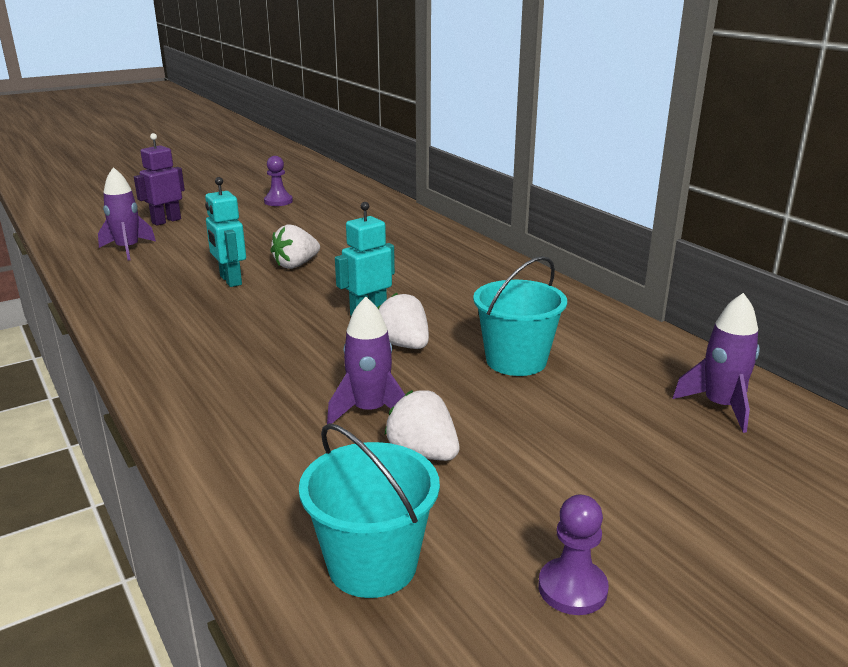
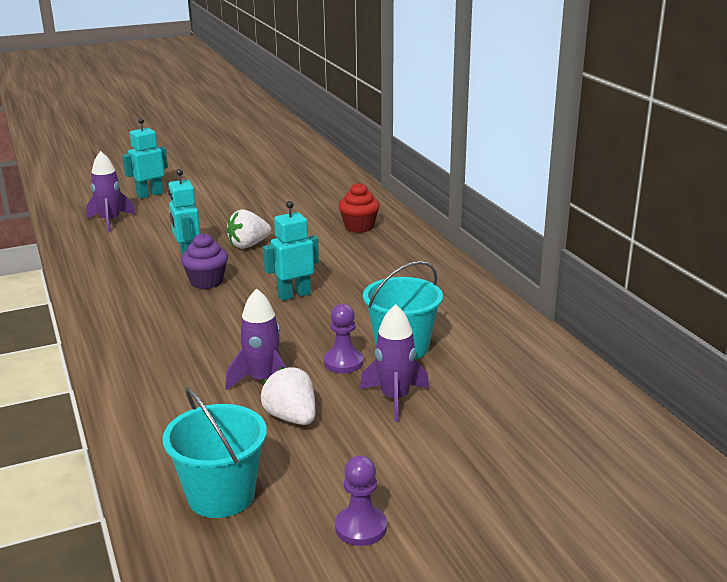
camera: 10 degrees right, 0 degrees up
purple robot [134,133,185,226] -> turquoise robot [122,118,168,199]
purple pawn [264,156,293,206] -> purple pawn moved to [324,304,364,373]
white strawberry [377,293,429,349] -> none
purple rocket [673,293,760,433] -> purple rocket moved to [360,304,429,422]
none -> purple cupcake [181,233,228,289]
none -> red cupcake [338,183,380,233]

